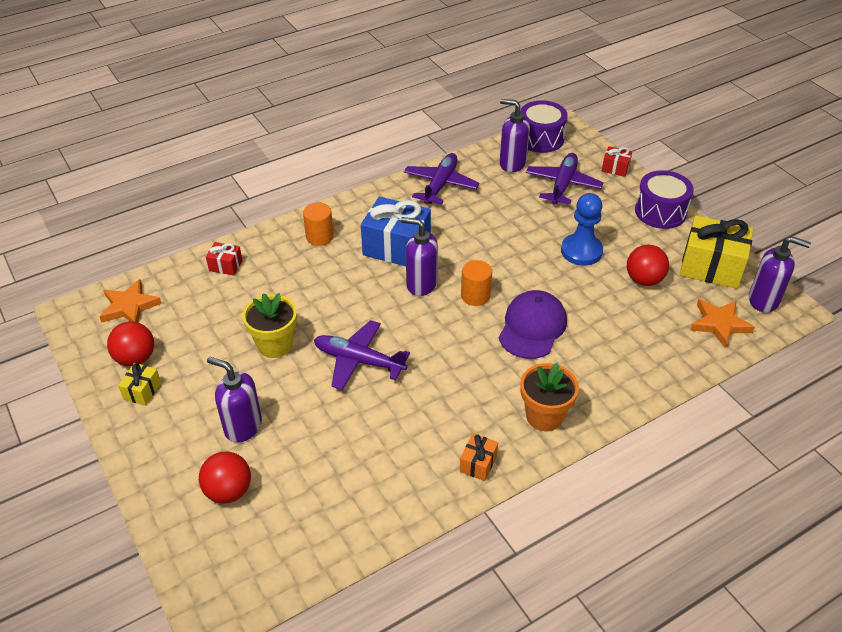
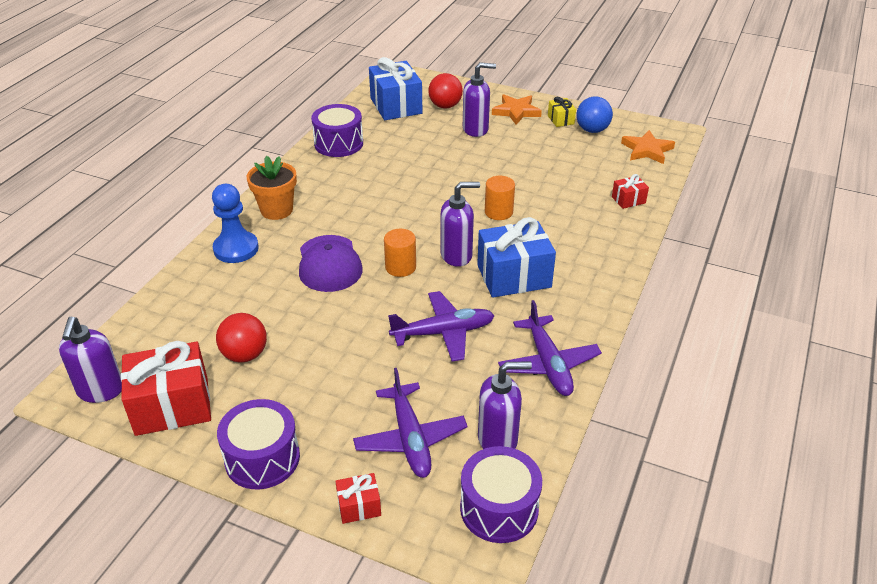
camera: 145 degrees right, 5 degrees down
red ball [107,321,154,366] -> blue ball [576,96,613,133]
yellow flower pot [243,293,297,358] -> none
orange cylinder [303,203,334,246] -> orange cylinder moved to [485,176,515,220]
purple plane [314,320,410,390] -> purple plane moved to [388,291,495,362]
orange gift [460,433,498,481] -> none
blue pawn [561,193,603,266] -> blue pawn moved to [212,184,259,263]
yellow gift [680,215,753,289] -> red gift [121,341,211,436]
orange star [690,299,755,348] -> orange star moved to [492,94,542,125]
purple soap dispenser [749,236,811,313] -> purple soap dispenser turned 75 degrees counterclockwise [59,317,122,403]
none -> purple drum [311,104,363,157]
none -> blue gift [369,57,422,120]

